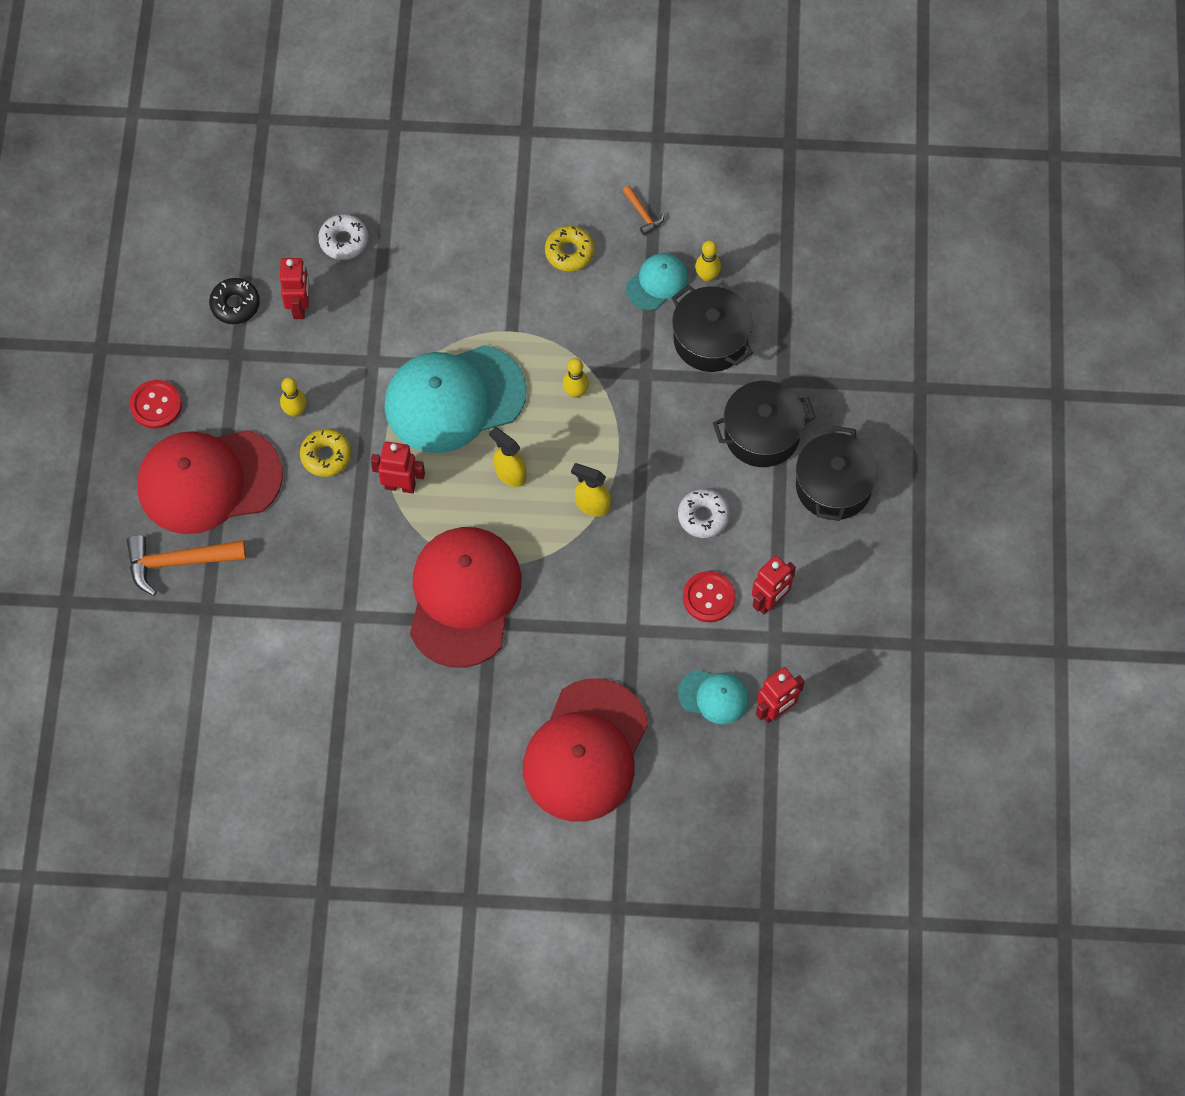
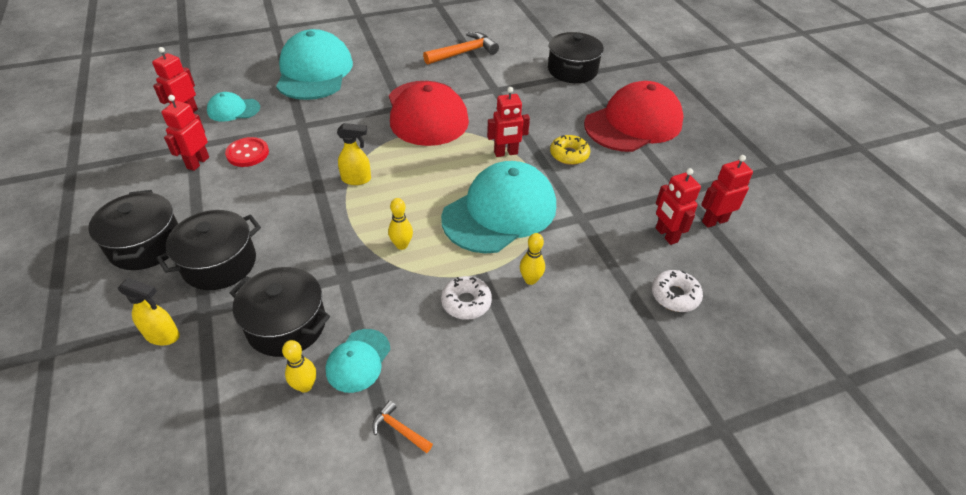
camera: 155 degrees right, 20 degrees down
orange hammer [127,535,246,596] -> orange hammer moved to [423,32,499,65]
red button [130,380,182,429] -> none
black donut [209,278,260,324] -> red robot [701,155,753,228]
yellow bowling pin [280,377,307,417] -> yellow bowling pin moved to [520,233,545,285]
yellow spray bottle [489,427,526,487] -> yellow spray bottle moved to [118,278,180,346]
red cap [523,678,648,822] -> turquoise cap [276,29,353,100]
yellow donut [545,226,594,271] -> none
white donut [678,489,730,538] -> white donut moved to [441,276,492,320]
none -> black pot [548,32,604,83]

